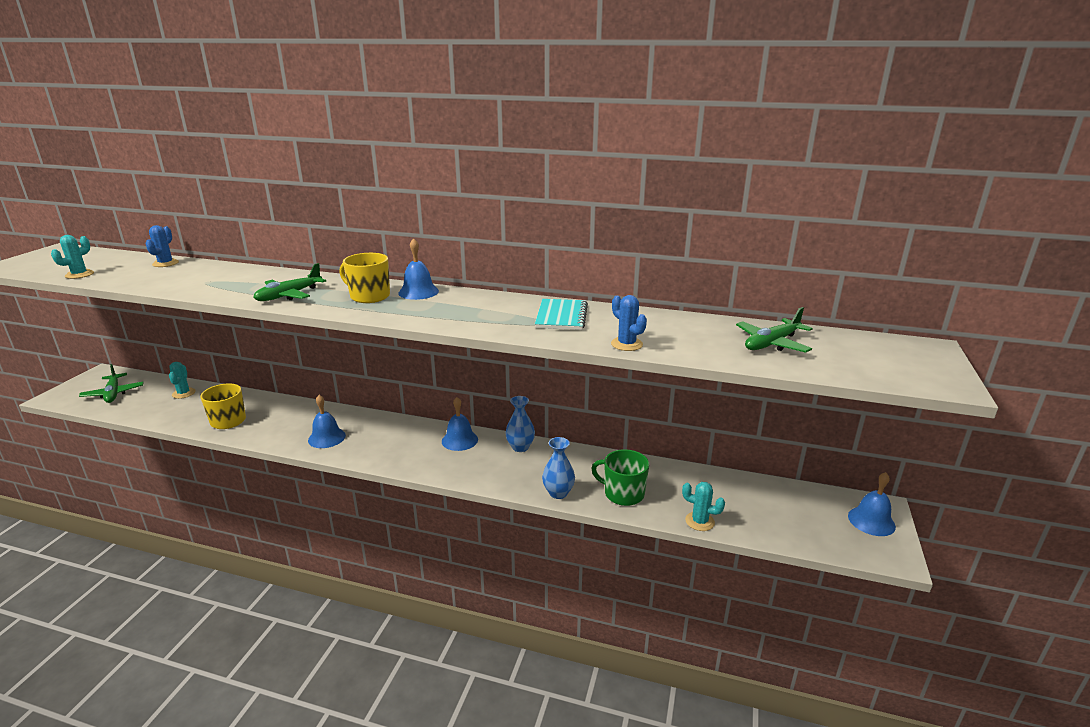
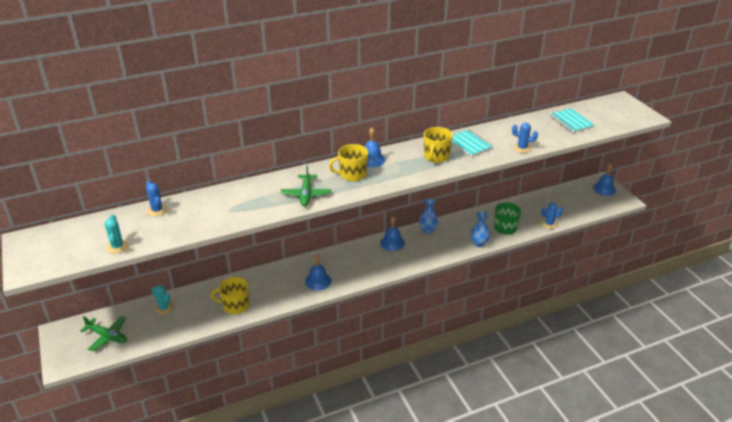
camera: 40 degrees left, 10 degrees up
green mug [591,449,649,506] -> green mug turned 45 degrees counterclockwise [494,202,521,235]
turquoise cactus [682,482,725,531] -> blue cactus [541,203,563,229]
green plane [736,307,813,353] -> turquoise notebook [550,108,594,133]
none -> yellow mug [424,127,453,163]

